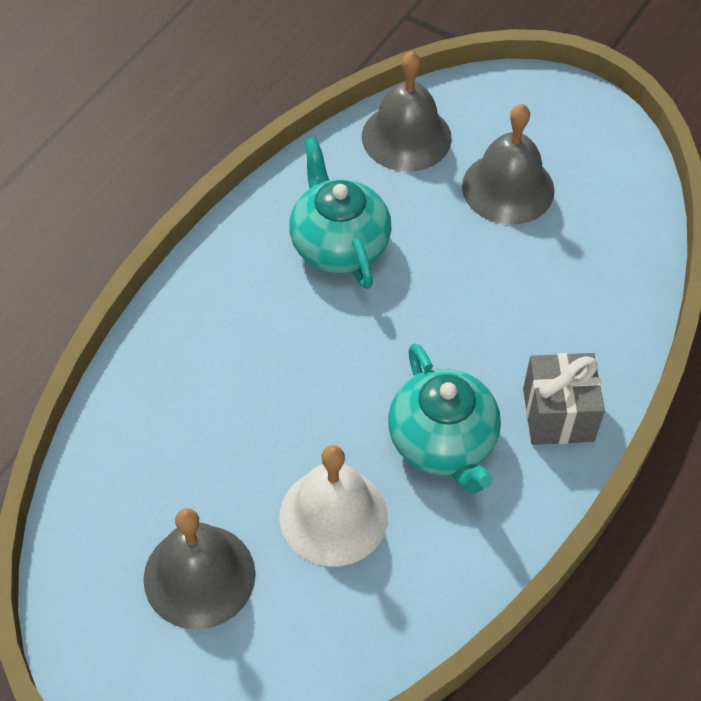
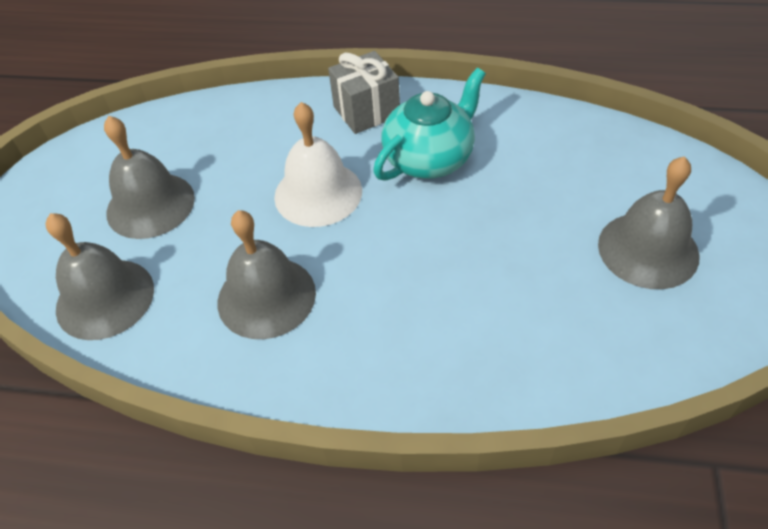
camera: 110 degrees left, 5 degrees down
white bell [280,445,388,567] -> white bell moved to [274,102,362,227]
turquoise teapot [289,137,392,289] -> grey bell [218,210,316,339]

